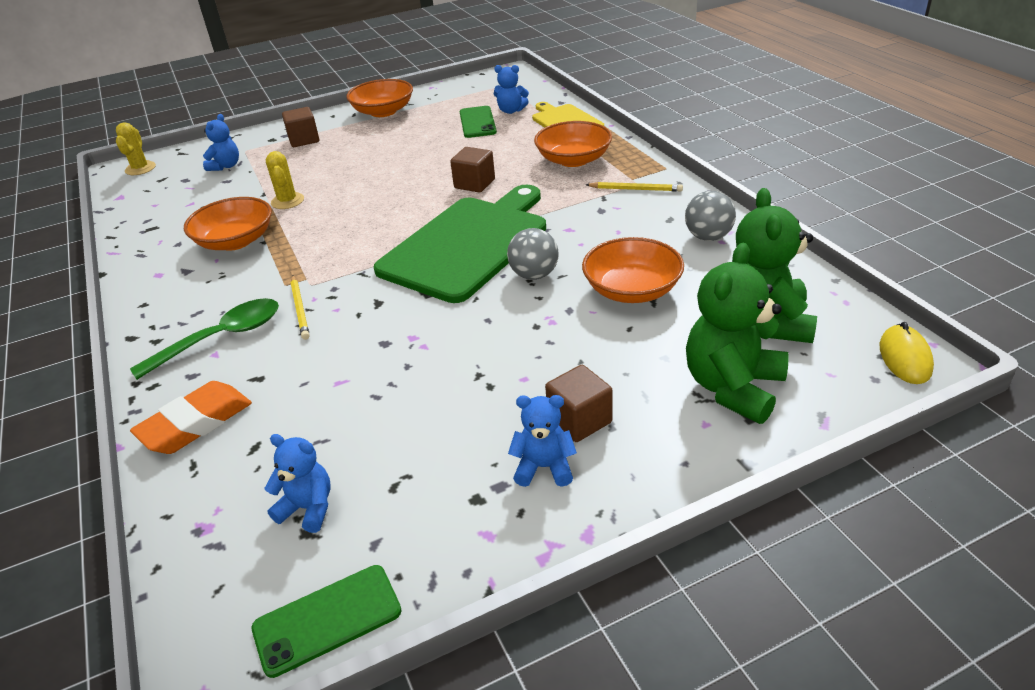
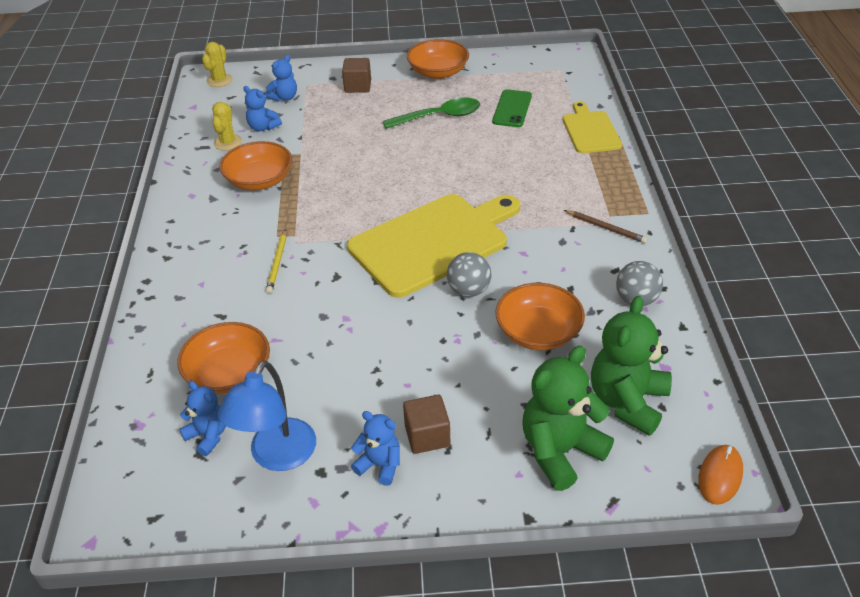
camera: 20 degrees right, 5 degrees up
green spoon [130,298,279,380] -> green spoon moved to [383,98,480,129]
orange eraser [130,381,252,454] -> none
green phone [252,565,402,678] -> none
yellow cactus [266,151,304,209] -> yellow cactus moved to [212,102,242,151]
green cutting board [374,185,546,303] -> yellow cutting board [347,194,520,298]
brown cube [450,147,495,193] -> none
blue teddy bear [494,65,529,114] -> blue teddy bear moved to [243,86,282,131]
orange bowl [534,121,612,167] -> orange bowl moved to [177,322,270,394]
yellow pencil [586,182,683,192] -> brown pencil [564,210,647,243]
yellow mouse [879,322,934,384] -> orange mouse [698,445,743,505]
none -> blue lamp [218,361,316,471]

